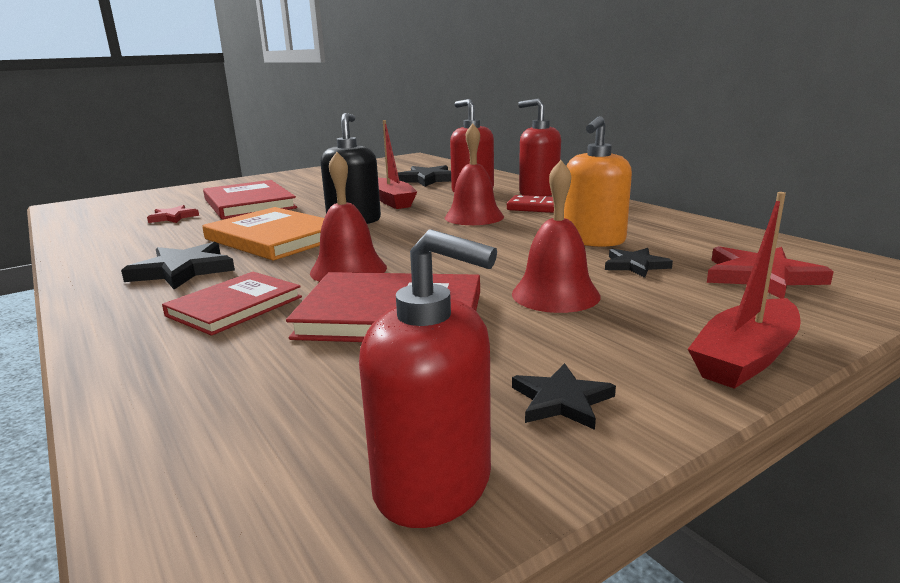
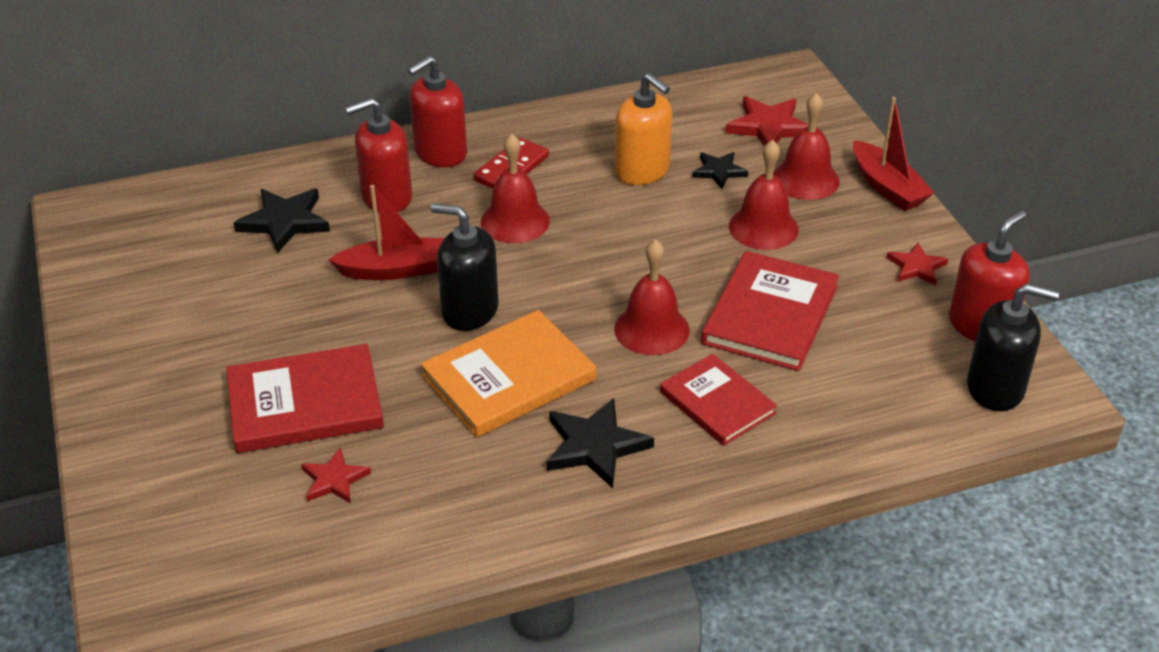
camera: 75 degrees left, 20 degrees up
black star [512,363,616,430] -> red star [887,243,948,286]
none -> red bell [773,93,840,200]
none -> black soap dispenser [967,284,1059,411]

